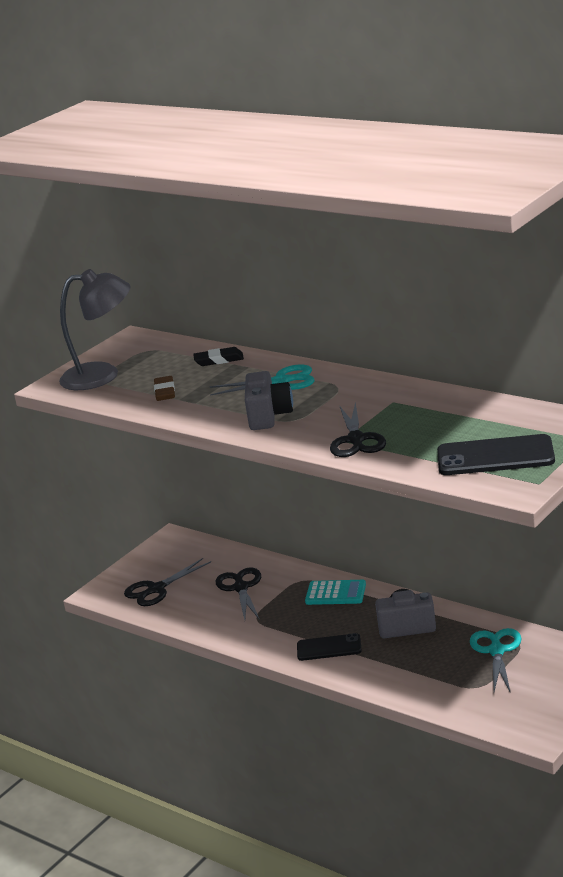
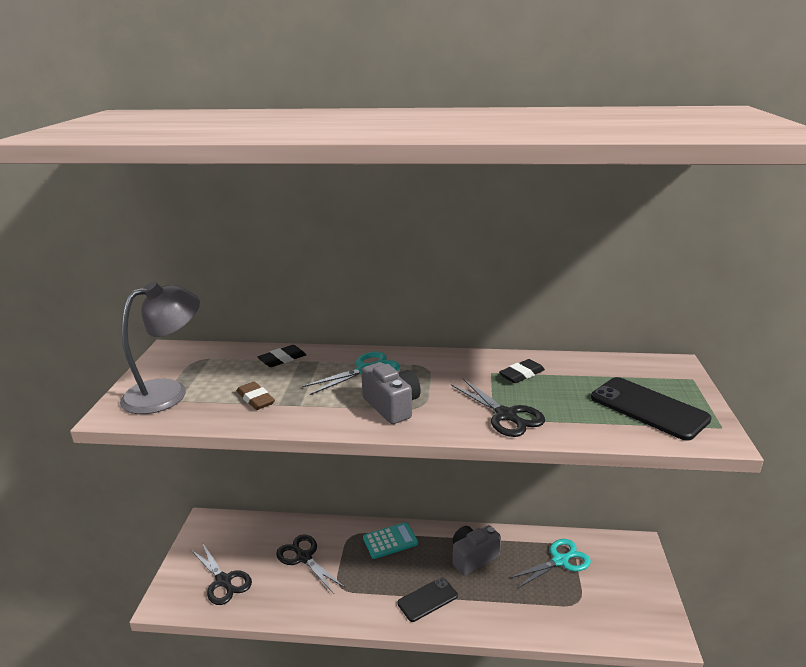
camera: 35 degrees left, 0 degrees up
black scissors [124,558,211,606] -> black scissors turned 60 degrees counterclockwise [191,543,252,605]
black phone [437,434,555,475] -> black phone turned 75 degrees clockwise [591,377,712,441]
turquoise scissors [470,628,521,693] -> turquoise scissors turned 90 degrees clockwise [508,539,591,589]
none -> black eraser [499,359,545,383]

